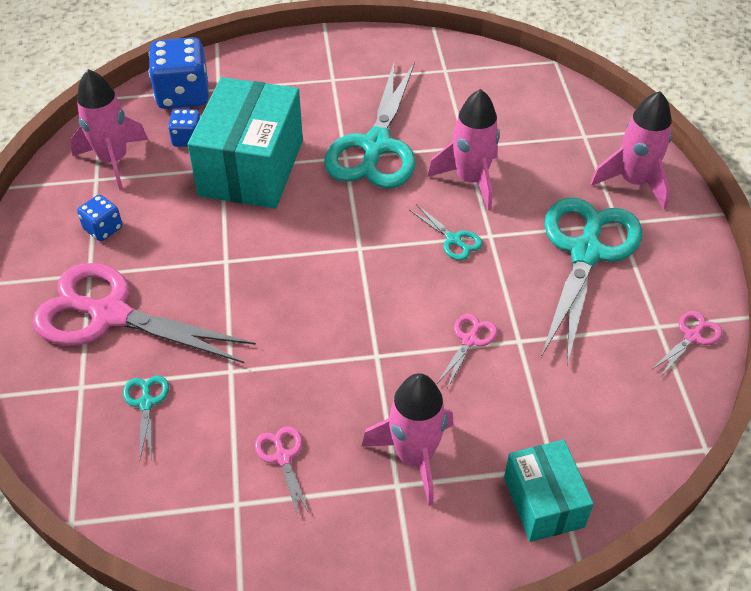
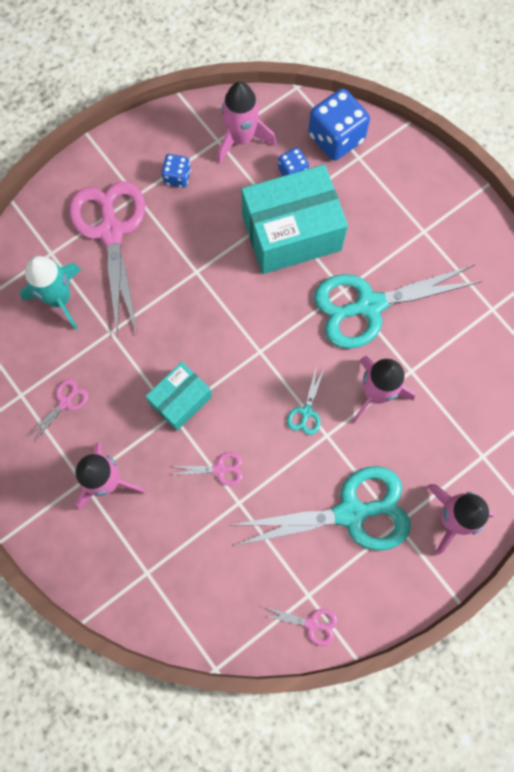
camera: 60 degrees right, 25 degrees up
turquoise scissors [123,375,169,462] -> turquoise rocket [20,256,81,330]
turquoise box [504,440,594,542] -> turquoise box moved to [145,362,212,431]

